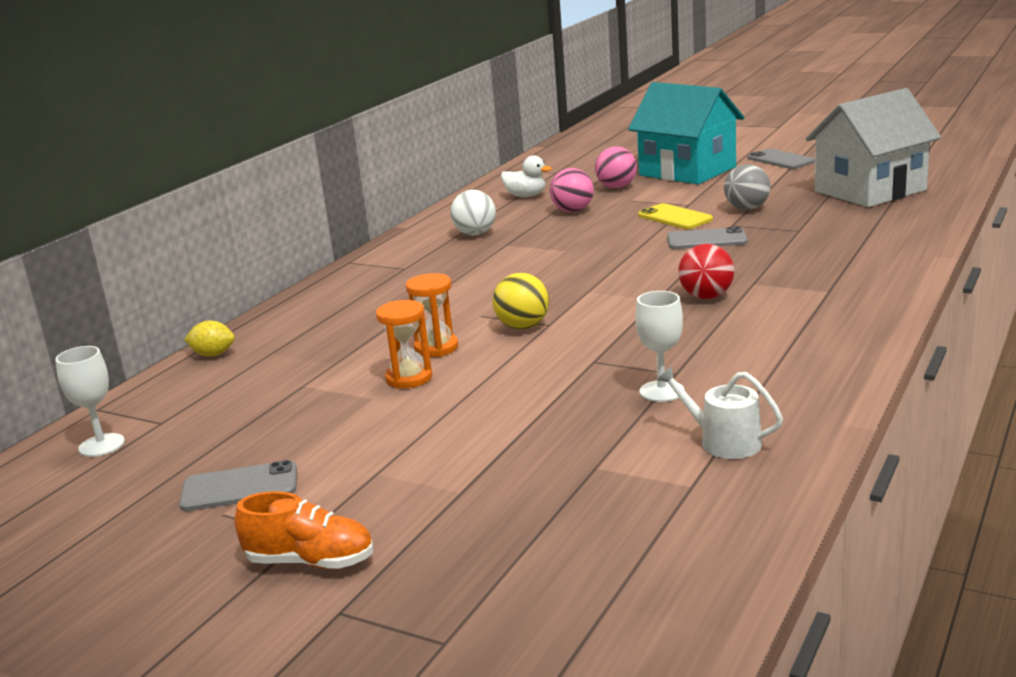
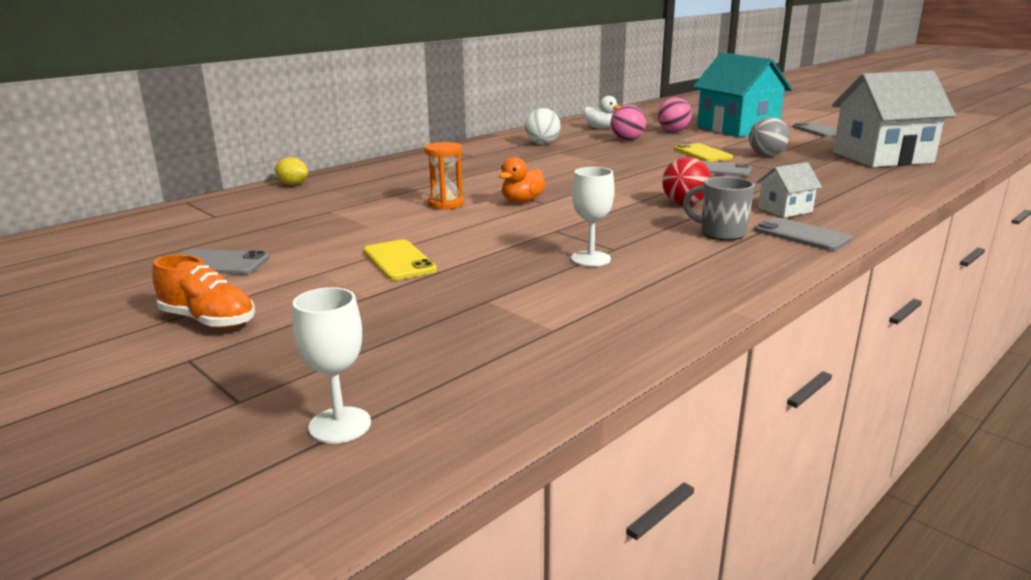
camera: 15 degrees right, 0 degrees up
white goblet [55,346,125,457] -> white goblet moved to [293,287,371,444]
orange hourglass [376,300,432,389] -> none
yellow ball [493,273,549,329] -> orange duck [499,157,545,203]
white watering can [657,366,783,459] -> none
none -> yellow phone [363,239,437,280]
none -> grey mug [683,176,755,240]
none -> grey phone [754,217,852,251]
none -> white house [756,162,822,218]

